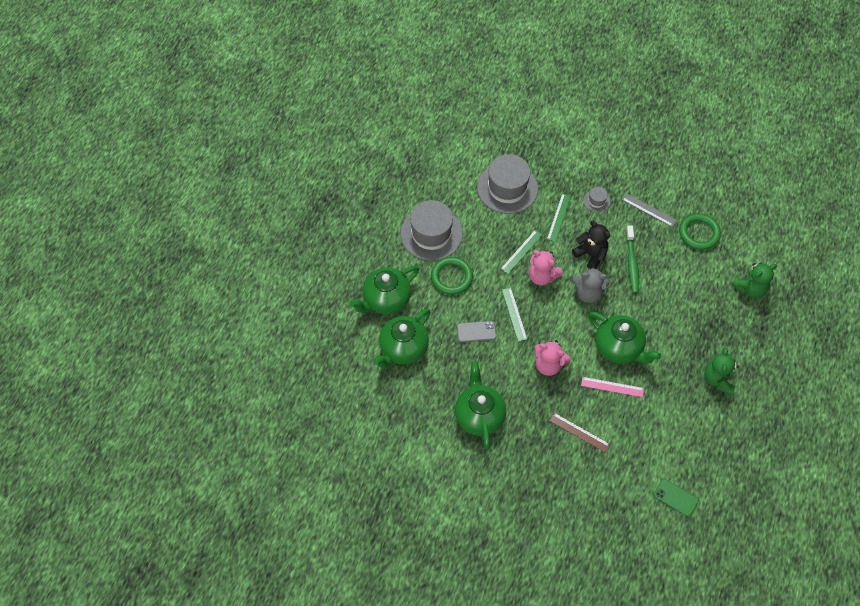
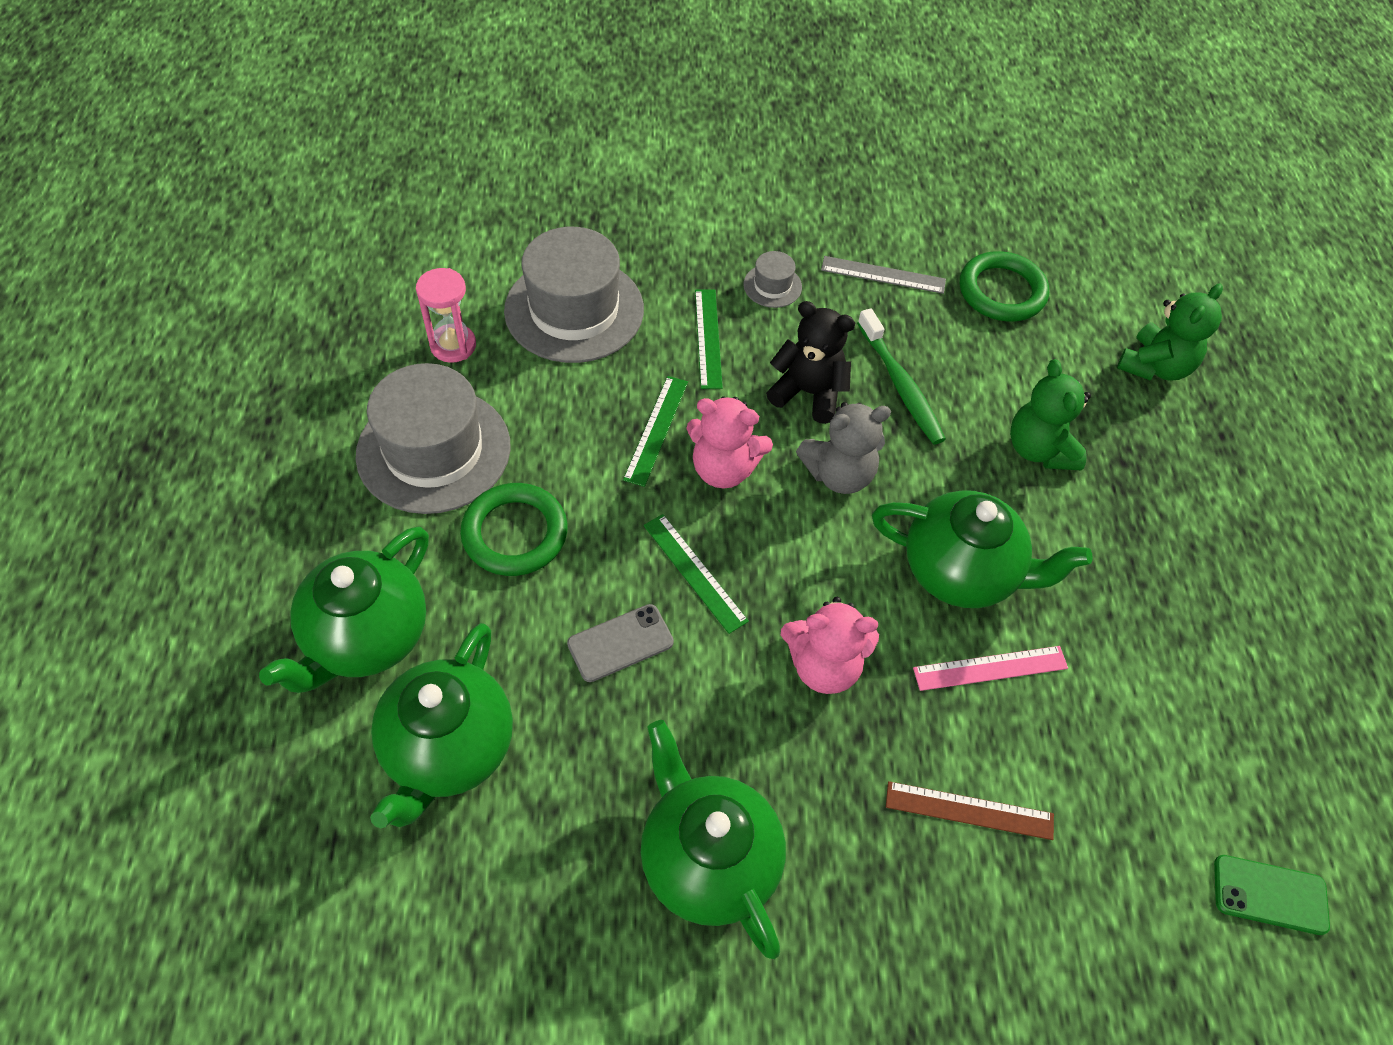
camera: 25 degrees left, 5 degrees down
green teddy bear [704,347,739,395] -> green teddy bear moved to [1010,359,1091,470]
none -> pink hourglass [416,268,476,363]

